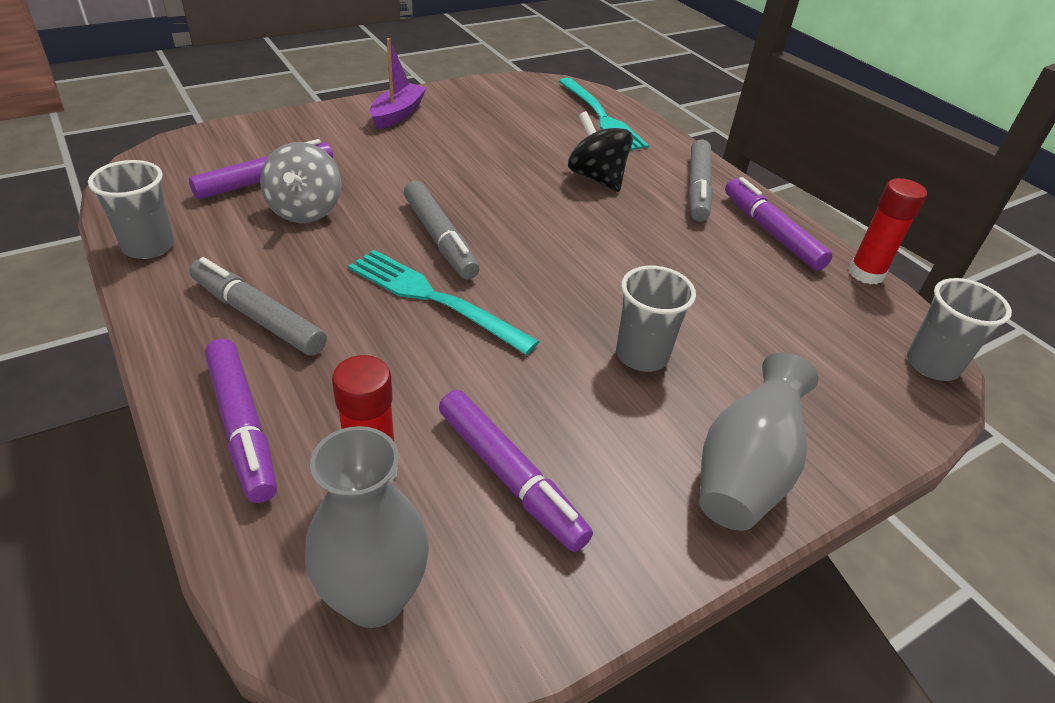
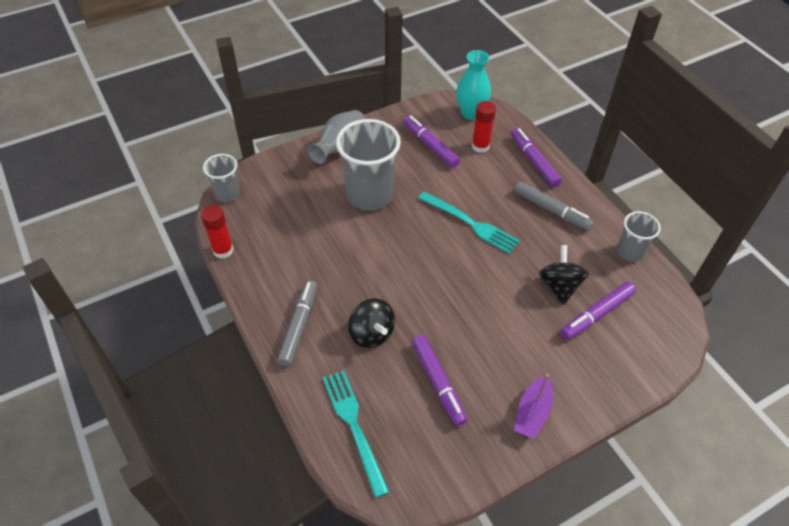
camera: 175 degrees left, 10 degrees up
grey spinning top [260,142,341,223] -> black spinning top [539,245,589,305]
grey vase [305,426,429,628] -> turquoise vase [456,50,491,120]
grey marker [404,181,479,280] -> none
grey cup [616,266,696,372] -> grey cup [336,119,401,211], size x1.84
purple marker [725,177,832,271] -> purple marker moved to [412,335,467,426]

